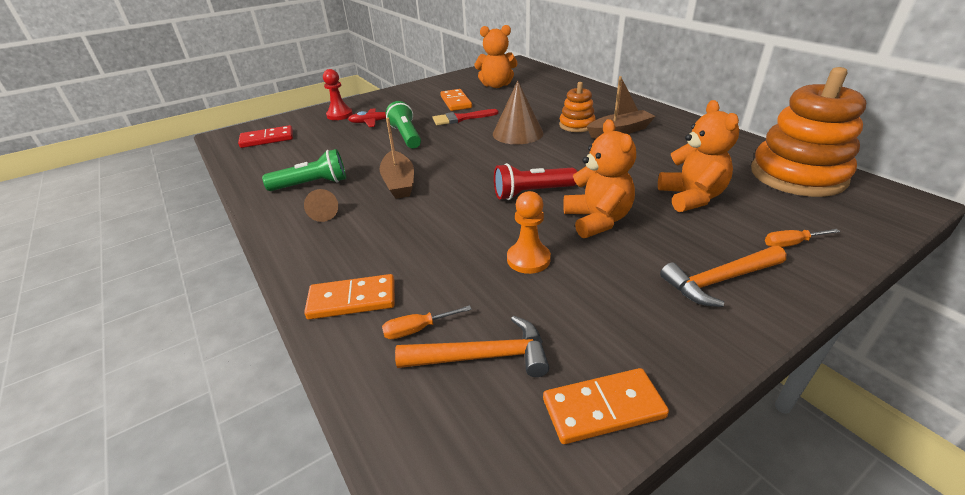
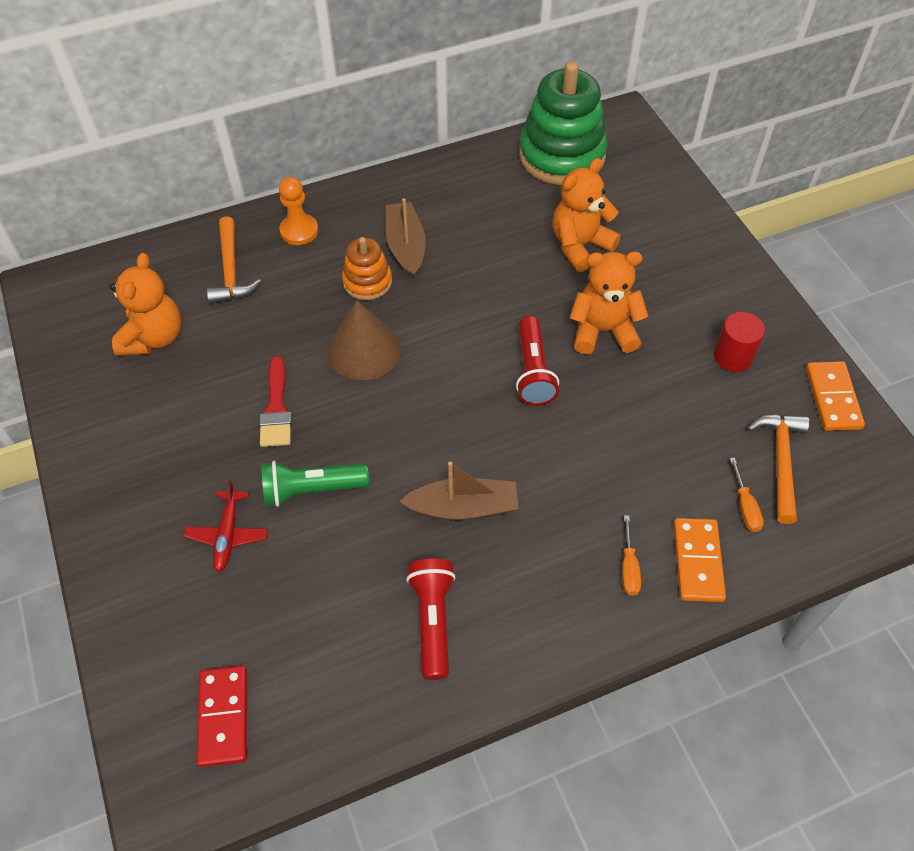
camera: 80 degrees left, 20 degrees up
green flashlight [262,149,346,191] -> red flashlight [406,558,456,680]
brown cone [304,189,338,222] -> none
red pawn [323,69,353,120] -> none
orange domino [440,89,472,111] -> none
orange pawn [507,191,551,274] -> orange pawn moved to [279,177,318,245]
orange teddy bear [658,100,739,212] -> orange teddy bear turned 45 degrees counterclockwise [553,158,621,272]
orange hammer [660,246,786,307] -> orange hammer moved to [207,216,261,304]
orange stacking toy [751,67,866,197] -> green stacking toy [519,62,608,185]
orange screwdriver [765,229,840,247] -> orange screwdriver moved to [622,515,641,596]
none -> red cylinder [714,312,765,372]

